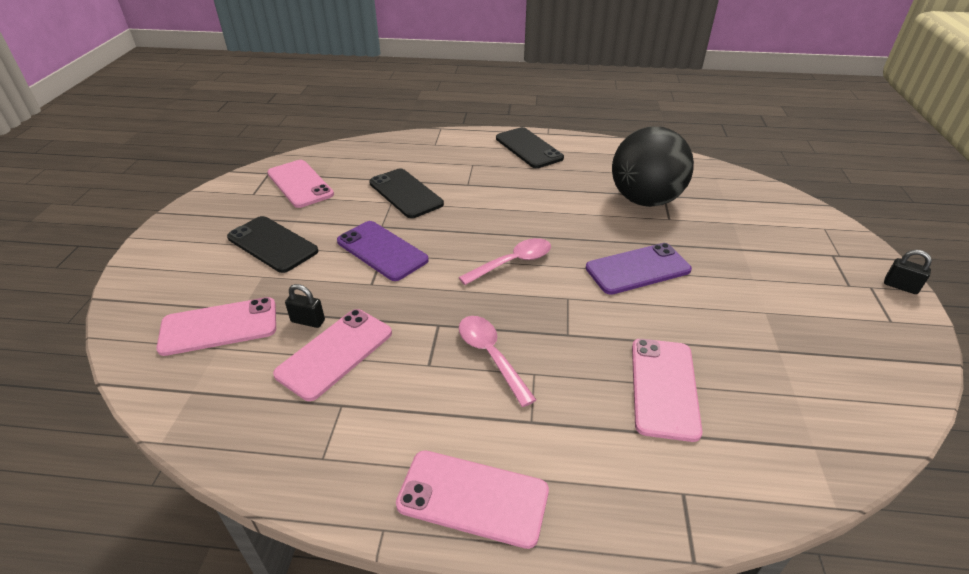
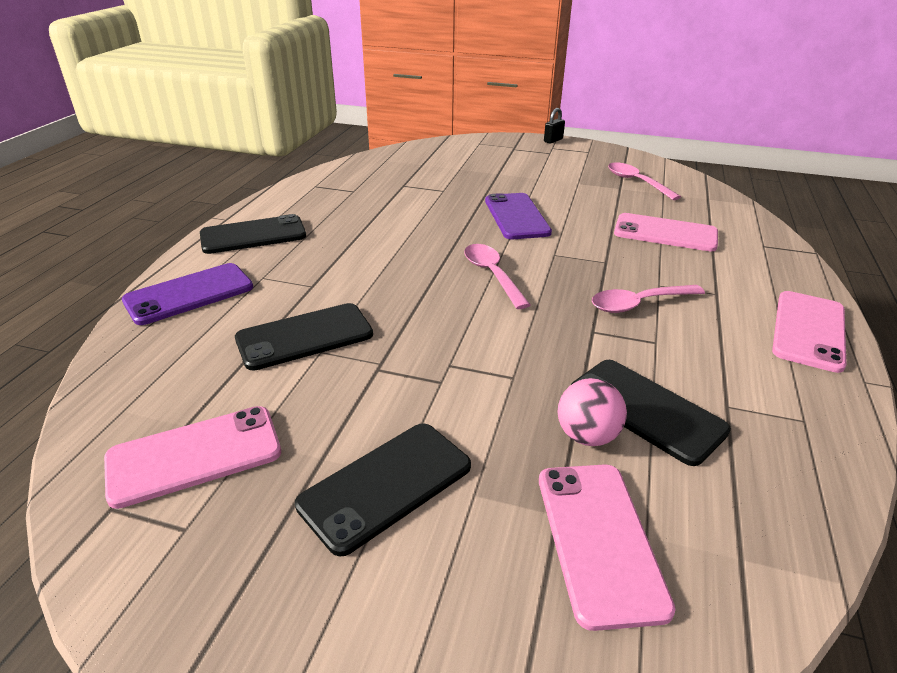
camera: 80 degrees left, 5 degrees down
pink phone [273,309,392,401] -> black phone [571,360,731,466]
black padlock [285,284,325,328] -> pink ball [558,378,627,446]
purple phone [337,221,429,281] -> purple phone moved to [122,263,253,325]
black ball [612,127,694,207] -> none
none -> pink spoon [608,163,681,200]

